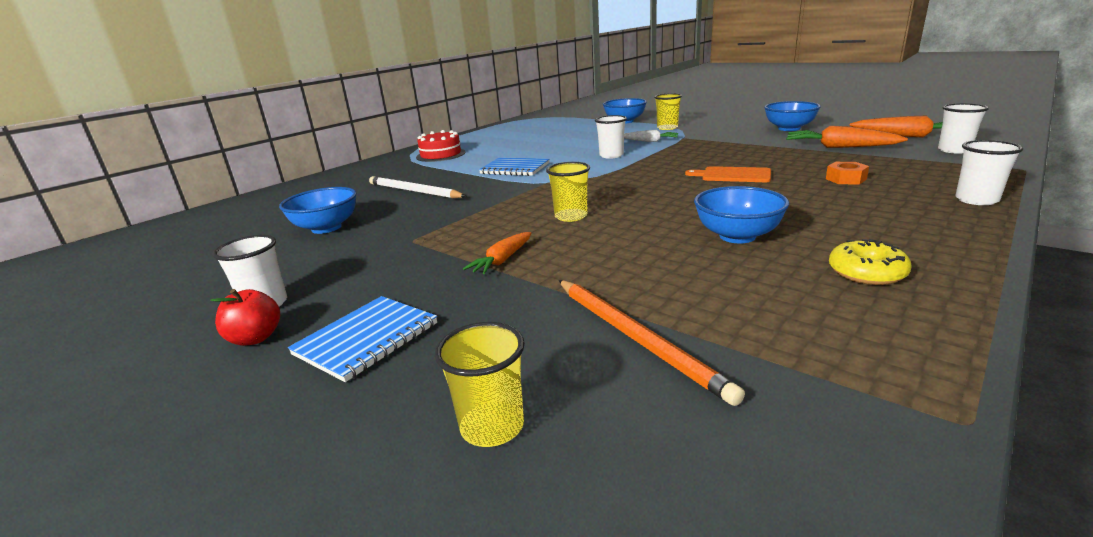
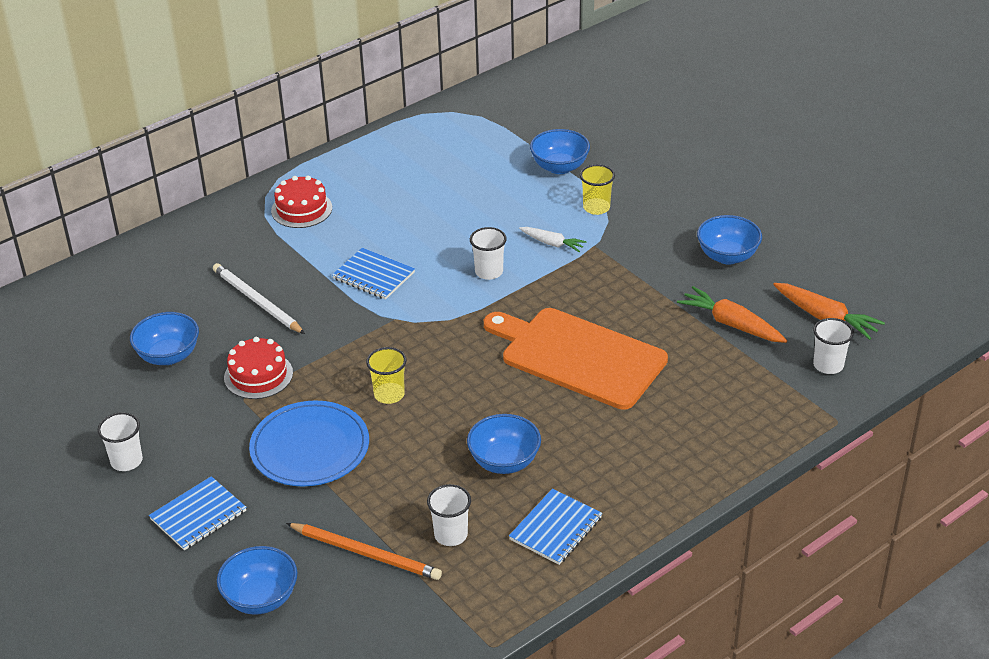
camera: 10 degrees right, 15 degrees up
red apple [210,289,280,346] -> none
yellow cup [434,322,525,447] -> blue bowl [217,546,297,615]
orange carrot [463,232,531,274] -> blue plate [249,400,369,486]
orange pencil [559,280,745,406] -> orange pencil turned 45 degrees counterclockwise [286,523,442,580]
orange cutting board [685,166,771,182] -> orange cutting board [484,308,668,410], size x2.23
orange nut [826,162,869,185] -> none
yellow donut [829,239,912,285] -> blue notebook [509,488,602,565]
white cup [955,140,1023,205] -> white cup moved to [427,484,471,546]
none -> red cake [224,337,293,399]

